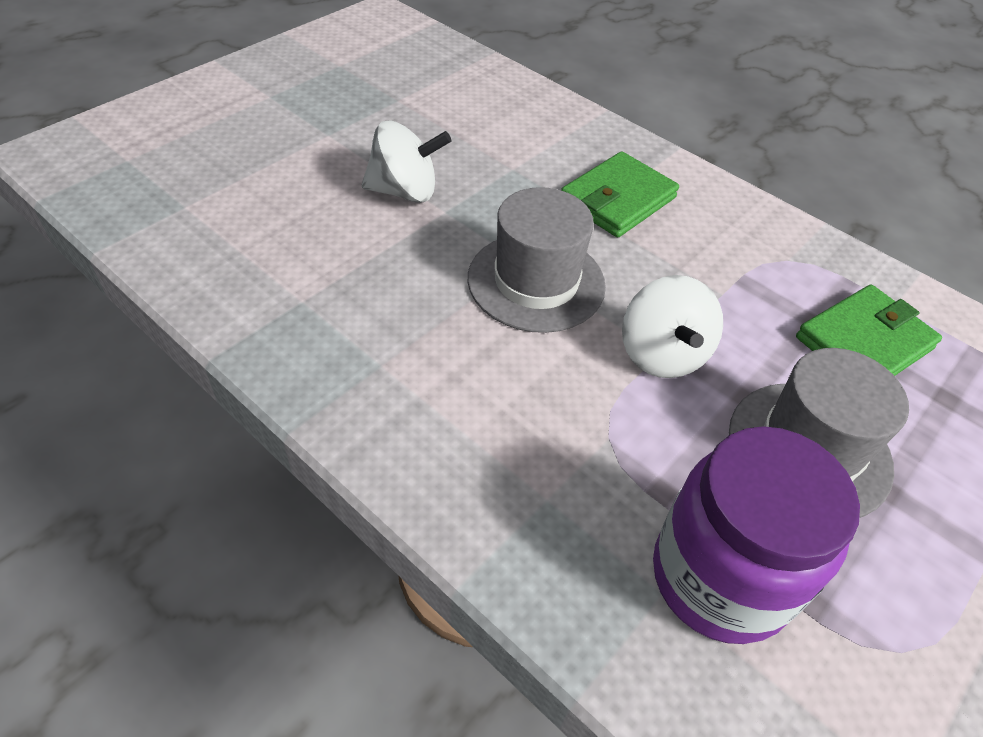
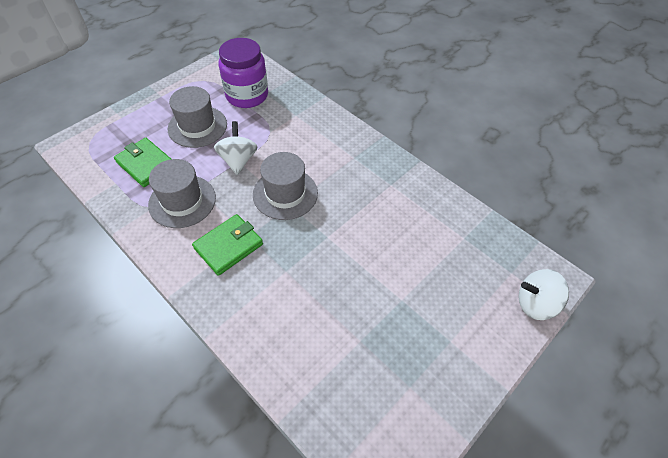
camera: 175 degrees left, 5 degrees up
white spinning top [362,120,451,203] -> white spinning top moved to [518,269,569,320]
green wallet [796,284,942,376] -> green wallet turned 75 degrees clockwise [114,138,171,187]
none -> grey hat [148,159,216,228]

